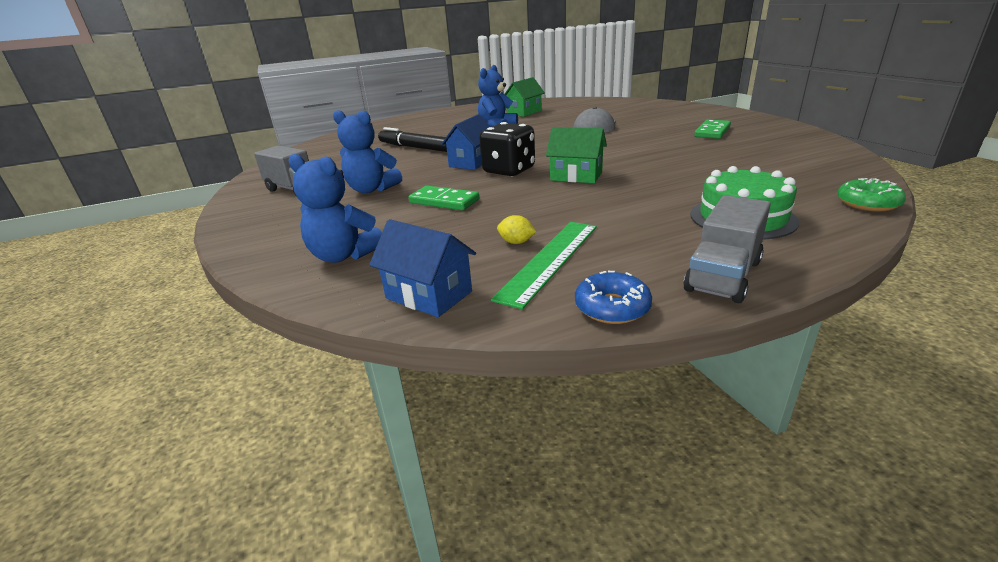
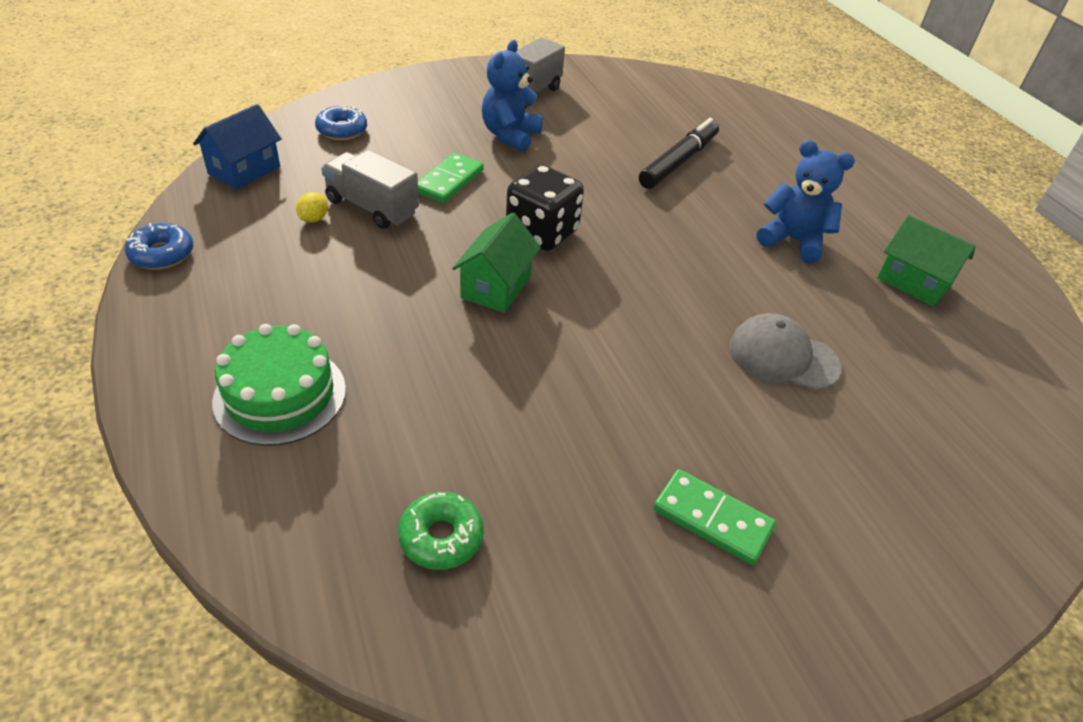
camera: 85 degrees right, 15 degrees up
blue teddy bear [288,154,382,263] -> blue donut [315,105,367,140]
blue house [441,114,490,170] -> none
green ruler [491,222,597,309] -> none
grey truck [683,195,771,304] -> grey truck moved to [321,150,419,229]
green donut [837,178,906,211] -> green donut moved to [398,492,484,570]

